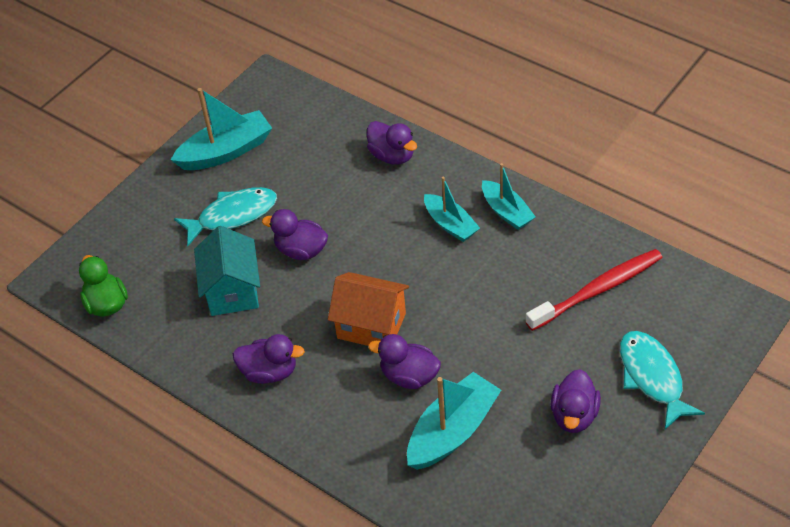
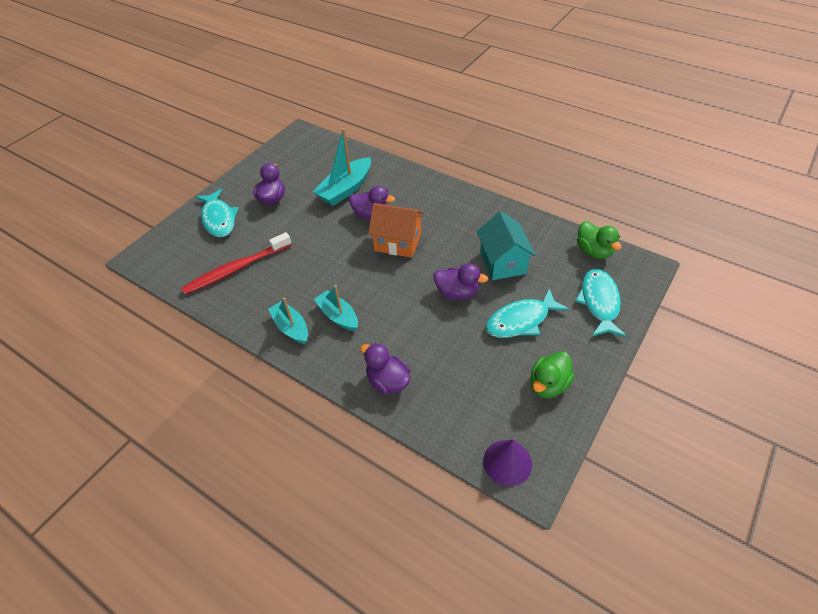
camera: 175 degrees right, 0 degrees up
turquoise boat [171,88,272,170] -> green duck [530,351,575,398]
purple duck [233,334,305,384] -> none
none -> purple cone [483,440,532,486]
none -> turquoise fish [575,269,627,337]

